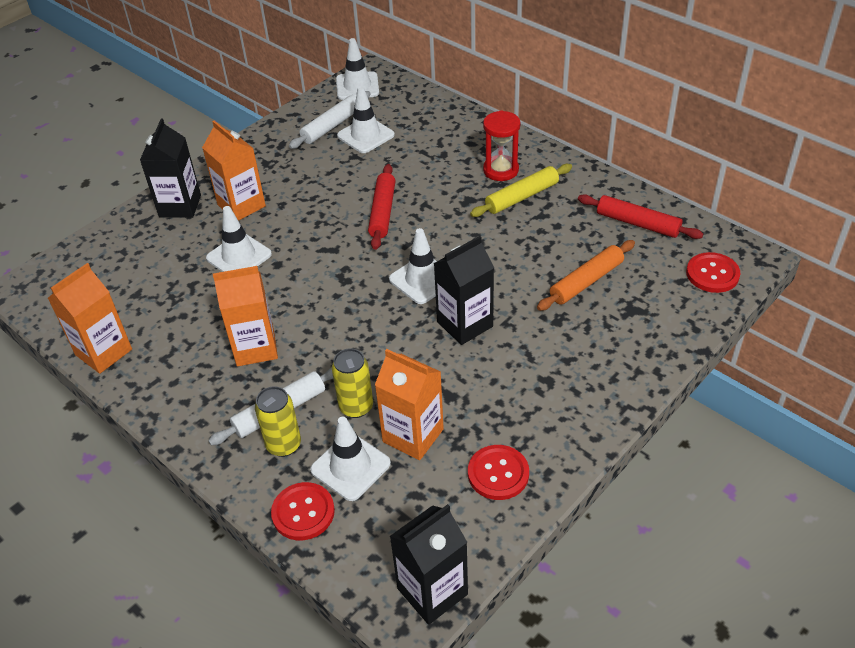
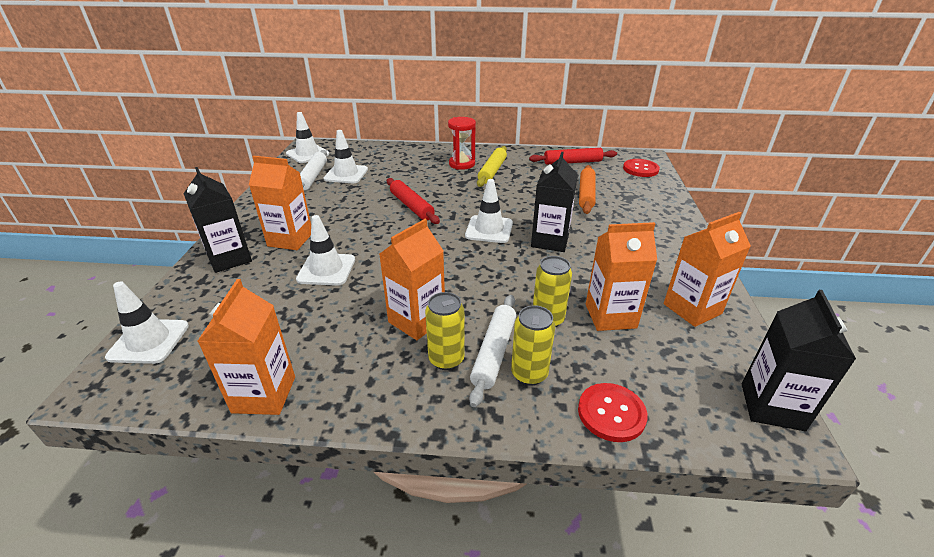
camera: 40 degrees left, 10 degrees down
white traffic cone [310,417,391,501] -> white traffic cone moved to [105,281,189,364]
red button [468,445,529,500] -> orange carton [664,212,751,327]
none -> yellow can [425,292,465,370]

